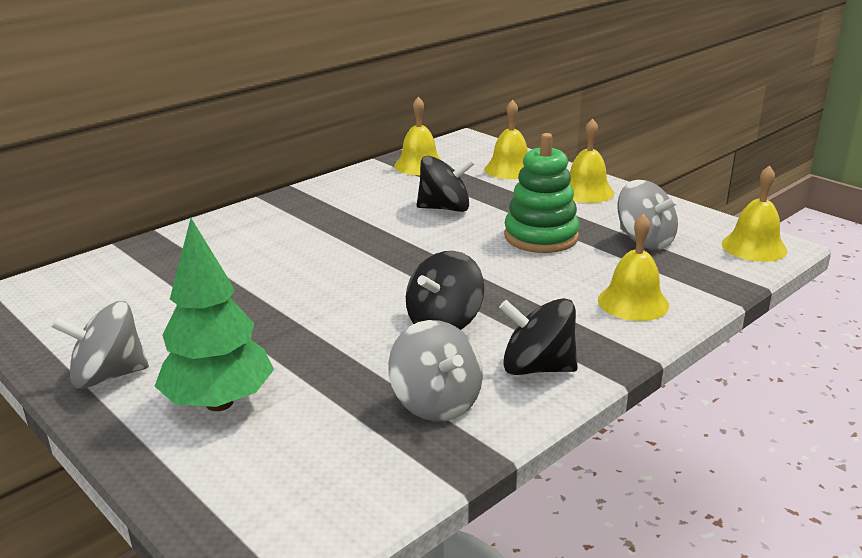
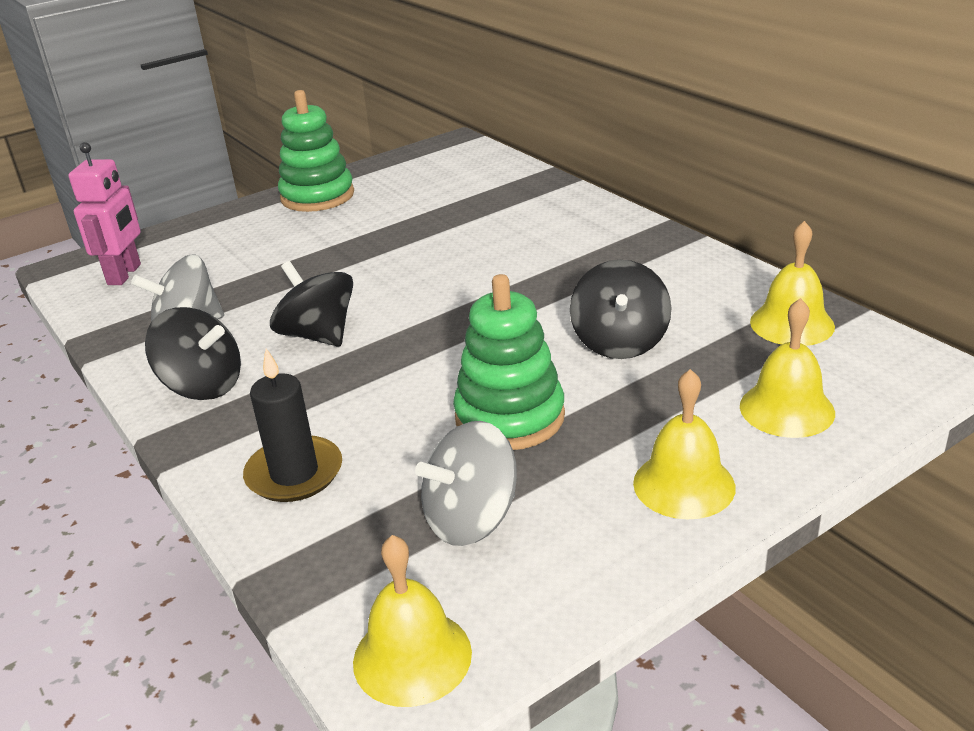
camera: 100 degrees right, 5 degrees up
grey spinning top [51,301,149,389] -> green stacking toy [278,90,354,212]
green tree [155,218,274,411] -> none
black spinning top [499,298,578,375] -> black spinning top turned 90 degrees clockwise [145,307,241,400]
yellow bell [598,214,669,321] -> black candle [243,348,342,502]
none -> pink robot [69,142,141,285]

